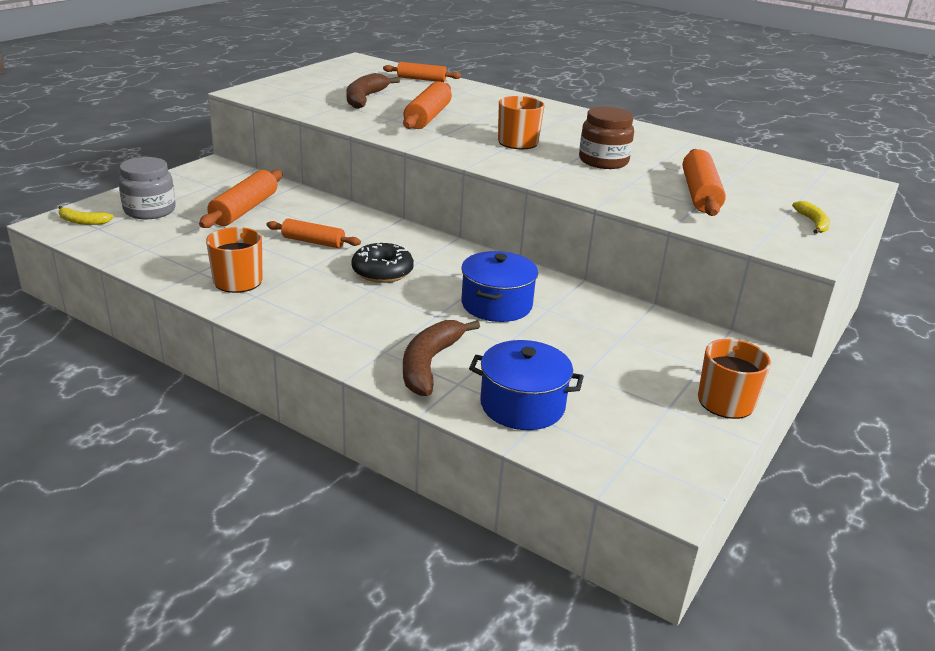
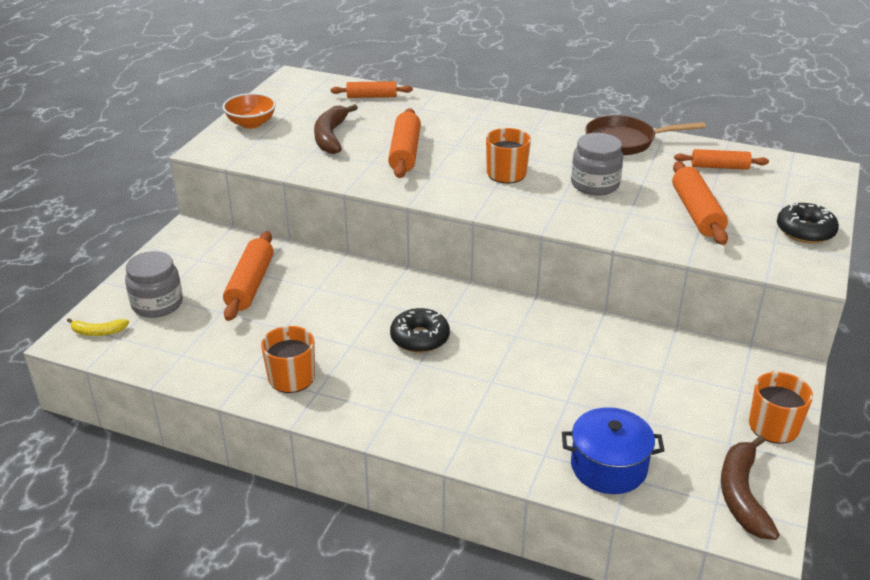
camera: 10 degrees left, 5 degrees up
orange rolling pin [266,218,361,248] -> orange rolling pin moved to [674,149,769,170]
brown banana [403,320,480,396] -> brown banana moved to [721,435,780,540]
blue pot [461,251,538,322] -> none
brown jar [579,106,634,169] -> grey jar [571,133,623,196]
yellow banana [792,201,830,234] -> black donut [777,202,839,244]
none -> orange bowl [223,93,276,129]
none -> brown pan [585,115,706,155]

